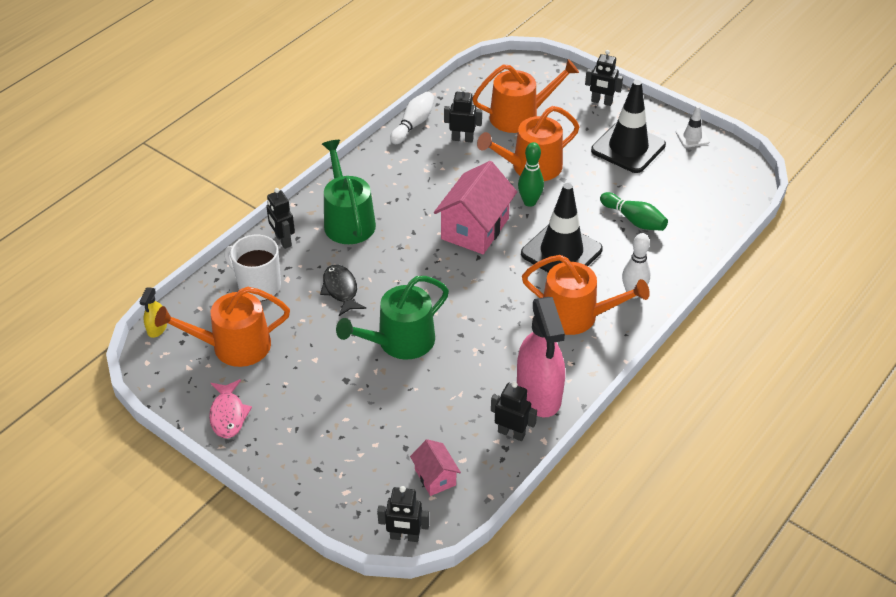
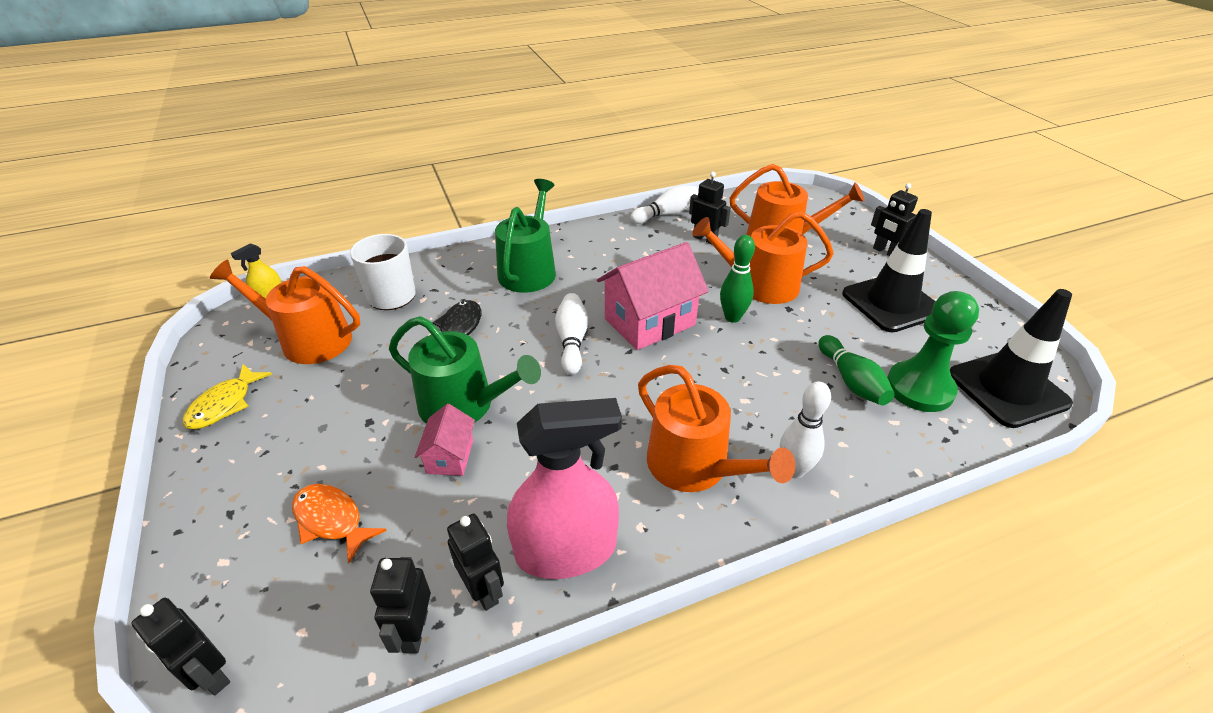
camera: 30 degrees right, 5 degrees down
pink fish [209,379,252,438] -> yellow fish [183,364,272,429]
black robot [266,188,295,249] -> black robot moved to [370,557,431,654]
green watering can [336,276,449,360] -> green watering can turned 150 degrees counterclockwise [389,316,541,424]
pink house [410,439,461,496] -> pink house moved to [415,404,475,476]
pink spray bottle [517,297,565,417] -> pink spray bottle turned 120 degrees counterclockwise [507,398,622,579]
black traffic cone [521,183,603,272] -> black traffic cone moved to [950,289,1073,428]
white traffic cone [676,105,710,148] -> none
none -> orange fish [292,484,387,564]
none -> white bowling pin [555,293,588,375]
none -> green pawn [887,291,979,412]

